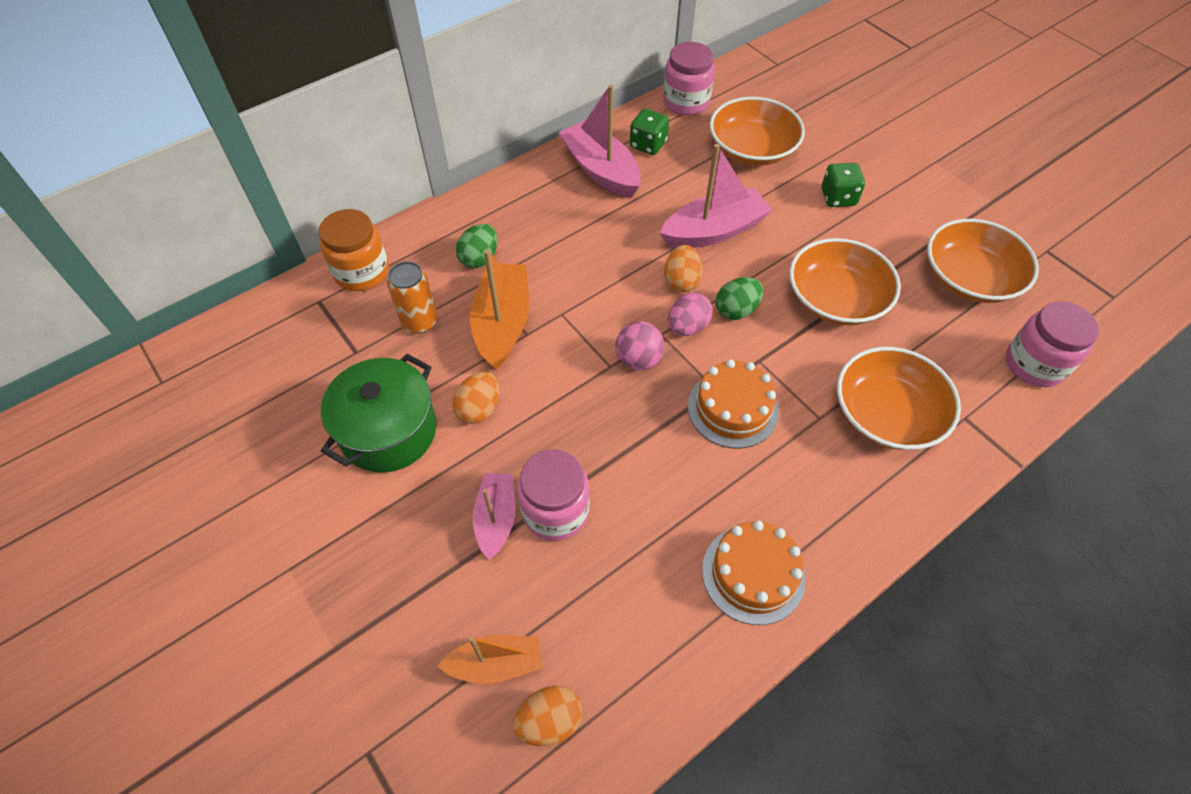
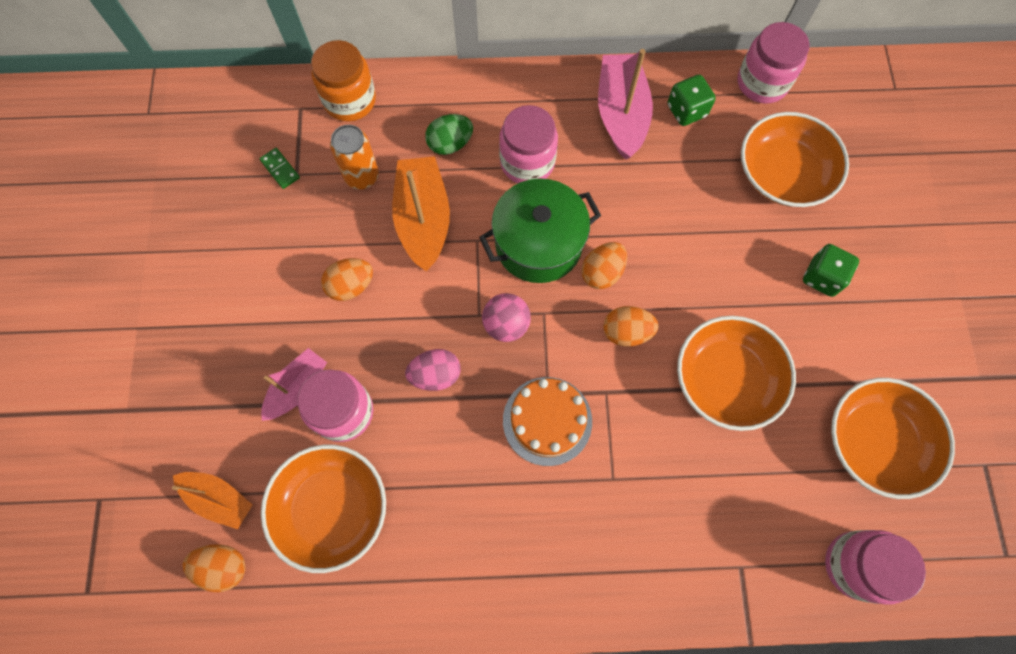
camera: 35 degrees right, 15 degrees up
green pot [321,354,437,473] -> green pot moved to [479,179,601,283]
orange boat [470,249,529,370] -> orange boat turned 45 degrees counterclockwise [392,156,450,272]
pink boat [660,144,772,248] -> none
pink egg [668,293,713,336] -> pink egg moved to [405,349,461,391]
orange cake [702,521,806,625] -> none
green egg [716,277,764,320] -> orange egg [603,306,659,347]
orange bowl [837,347,961,450] -> orange bowl moved to [261,445,386,573]
none -> green domino [259,148,300,189]
none -> pink jar [499,105,558,183]

